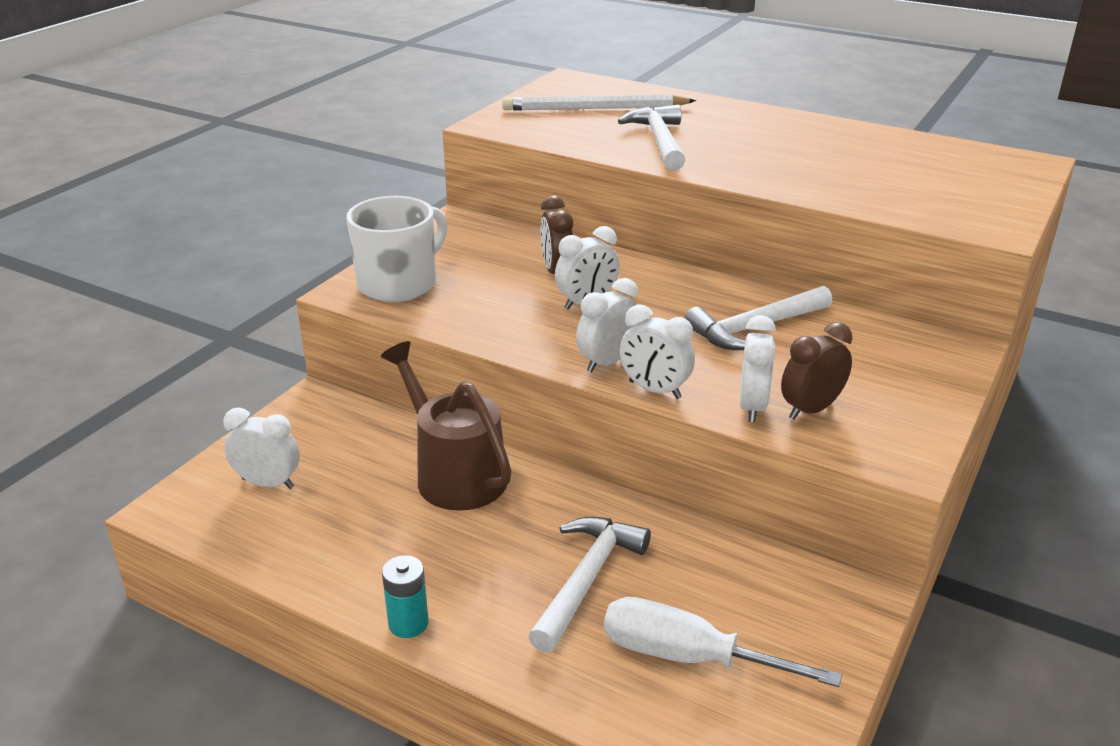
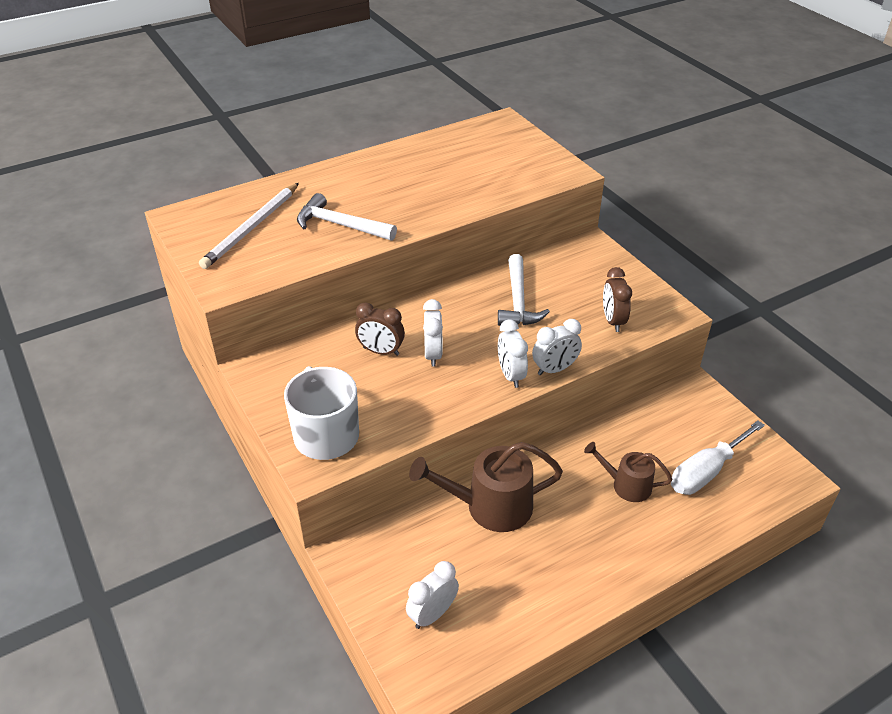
camera: 60 degrees left, 10 degrees up
turquoise battery [382,555,429,638] -> none
white hammer [528,517,651,653] -> brown watering can [584,442,672,502]
white clock [740,315,776,422] -> none

